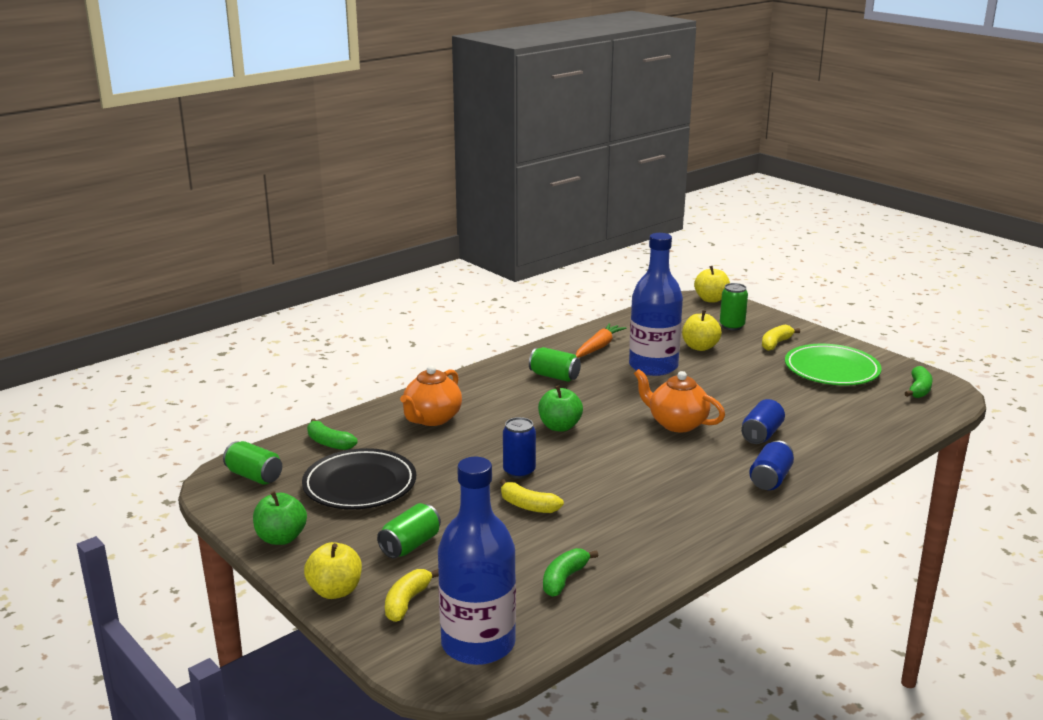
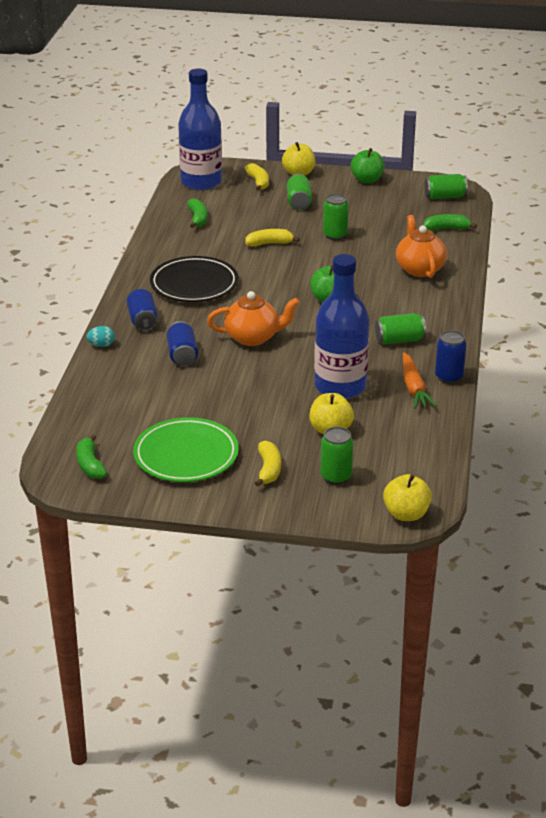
camera: 140 degrees right, 10 degrees up
black plate [302,448,416,510] -> black plate moved to [150,256,239,302]
blue can [503,417,536,479] -> blue can moved to [435,330,466,384]
none -> turquoise egg [87,326,115,347]
none -> green can [323,194,349,240]

